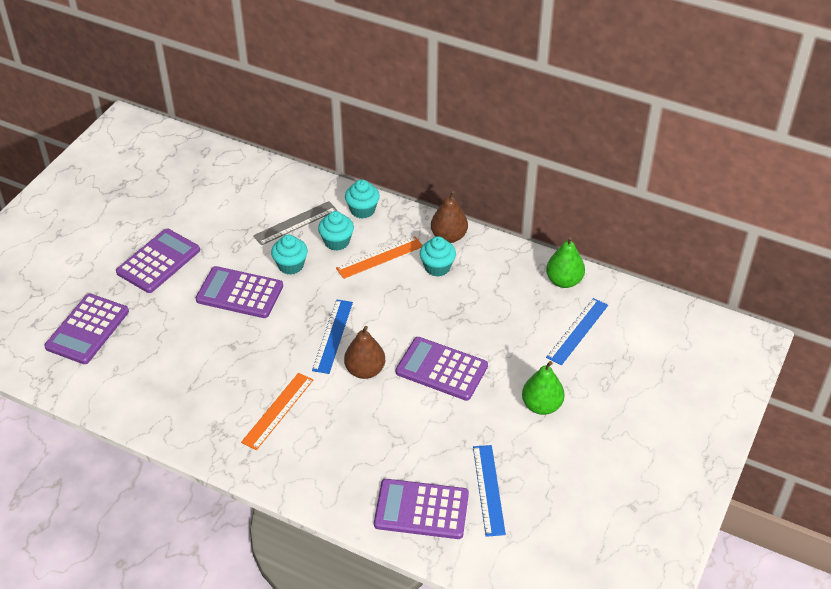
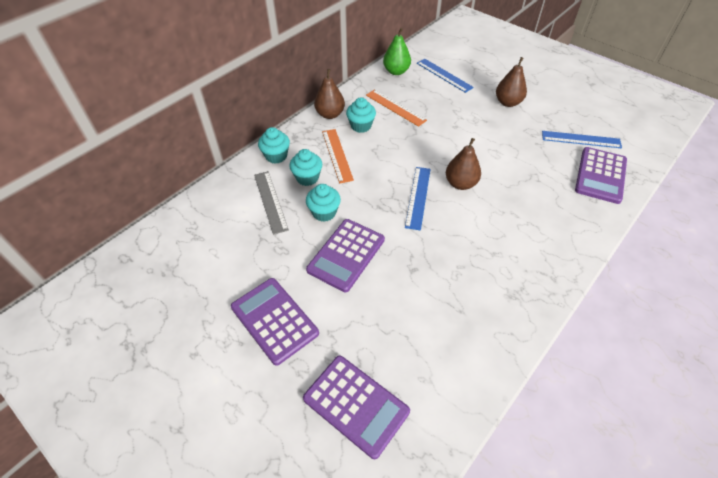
camera: 75 degrees left, 5 degrees up
orange ruler [241,373,313,450] -> orange ruler moved to [366,89,427,127]
blue ruler [312,299,353,374] -> blue ruler turned 75 degrees clockwise [405,167,431,230]
purple calculator [396,337,488,401] -> none
green pear [522,361,565,415] -> brown pear [496,57,527,107]

